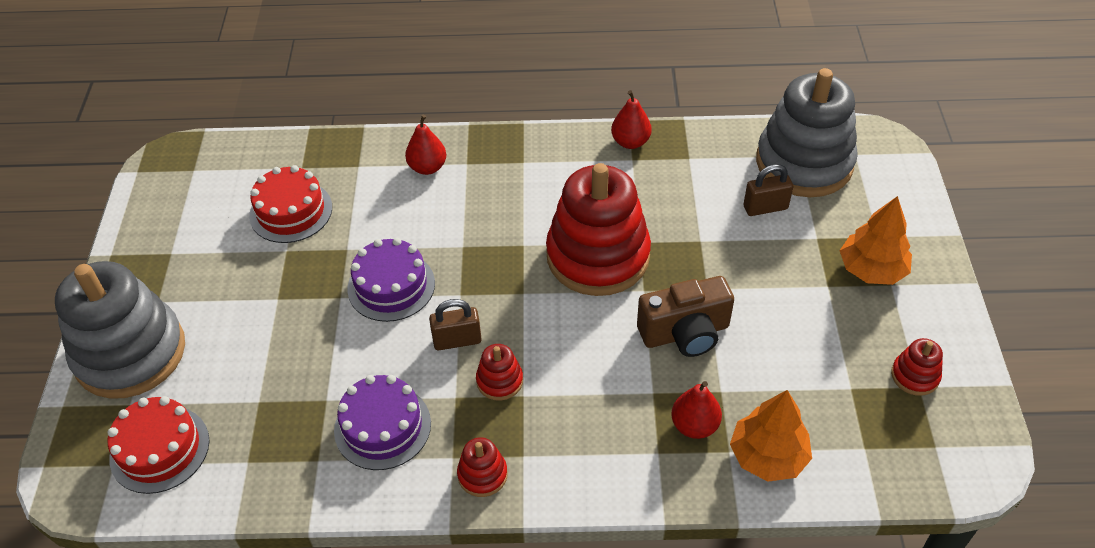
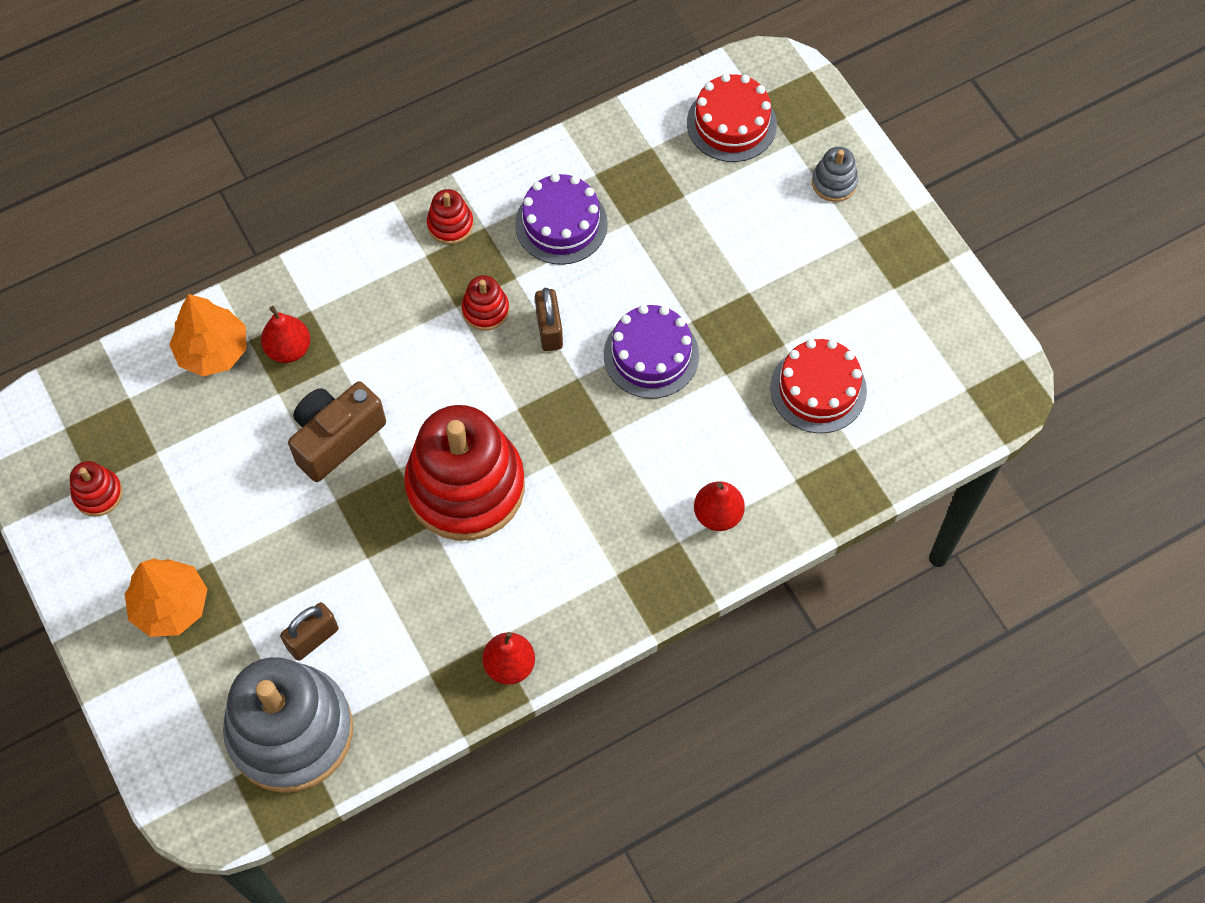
camera: 150 degrees right, 15 degrees up
grey stacking toy [55,261,185,399] -> grey stacking toy [812,147,858,202], size x0.42
brown padlock [429,299,482,350] -> brown padlock turned 60 degrees counterclockwise [535,288,563,351]

